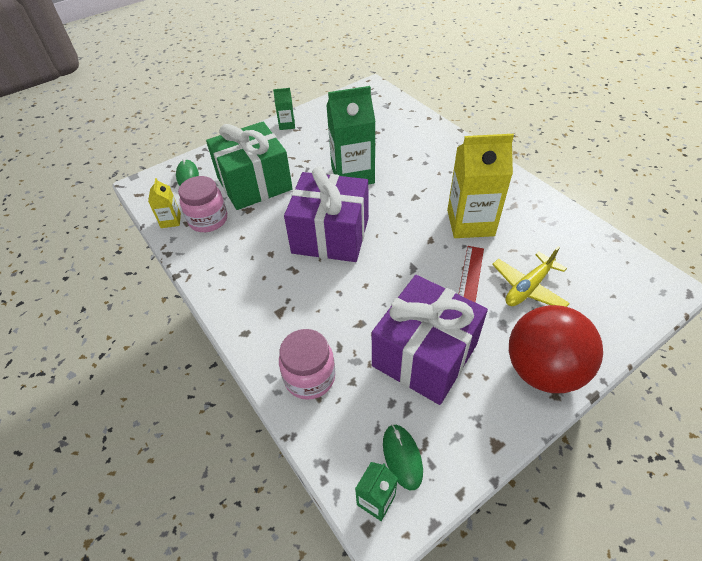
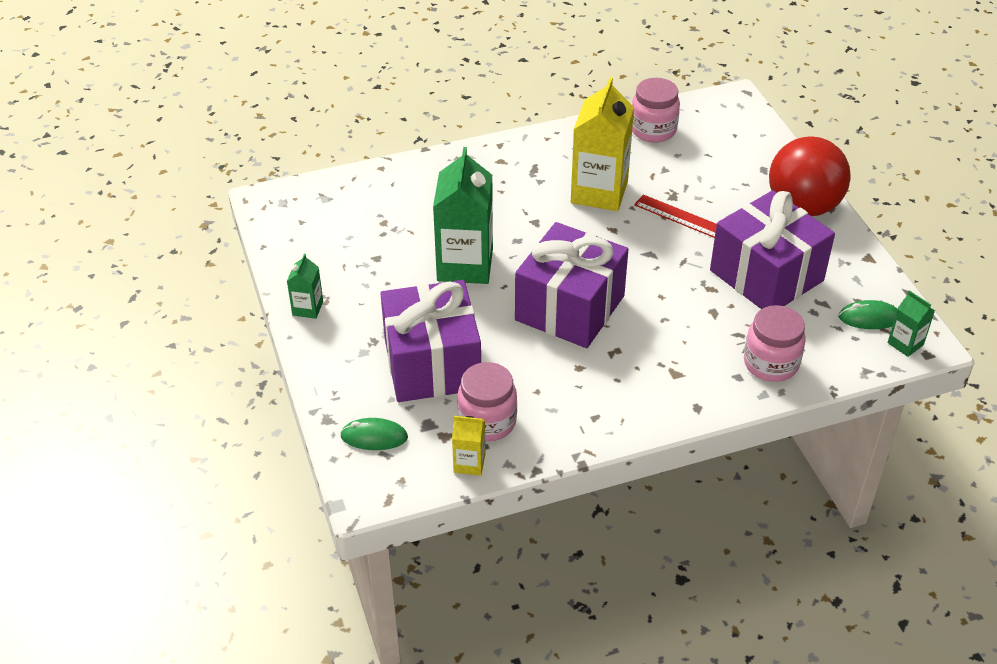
camera: 75 degrees left, 5 degrees down
green gift [206,122,293,210] -> purple gift [380,280,481,402]
yellow plane [492,246,570,307] -> none
none -> pink jar [632,78,680,143]

